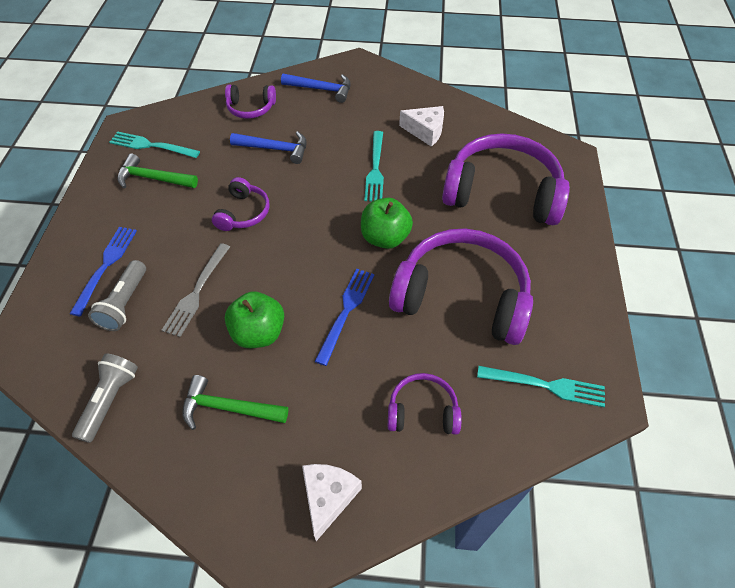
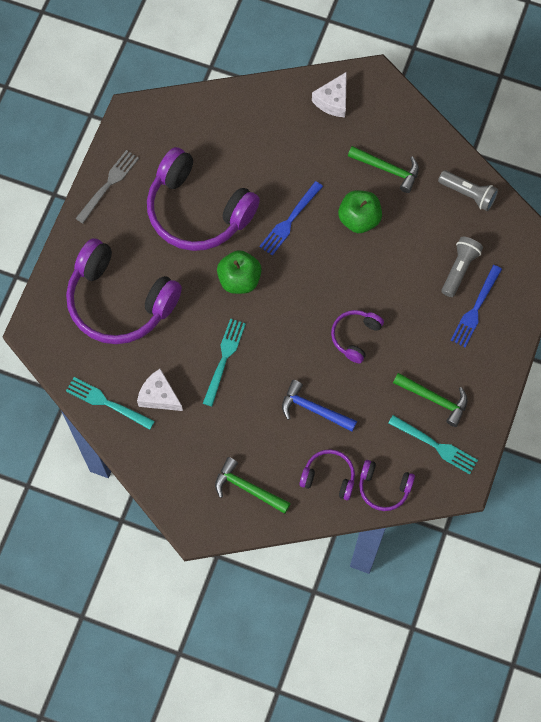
camera: 165 degrees left, 15 degrees up
grey flashlight [72,354,138,443] -> grey flashlight turned 90 degrees counterclockwise [438,170,498,211]
grey fork [161,243,230,337] -> grey fork moved to [75,150,139,223]
blue hammer [281,74,351,103] -> green hammer [215,457,291,514]
purple headphones [388,373,462,435] -> purple headphones moved to [359,460,415,511]
turquoise fork [477,366,605,407] -> turquoise fork moved to [66,377,155,430]

